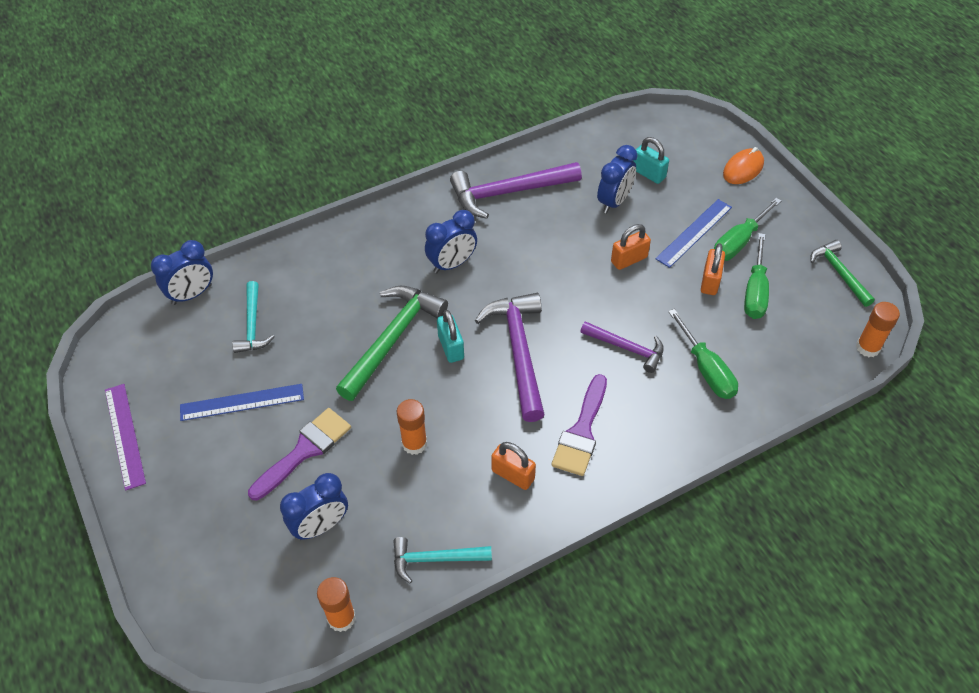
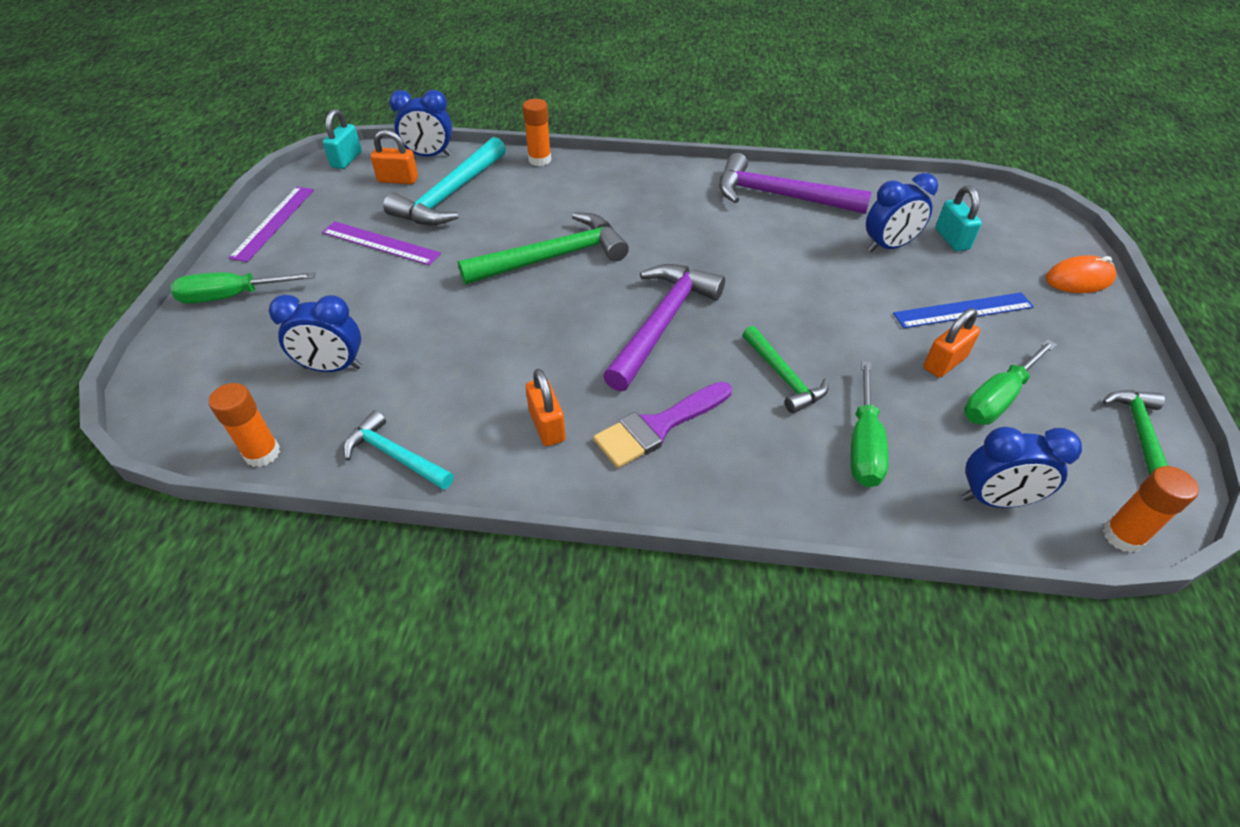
camera: 35 degrees right, 5 degrees down
blue ruler [180,384,304,421] -> purple ruler [322,221,441,265]
turquoise hammer [232,281,275,353] -> turquoise hammer [383,137,506,225], size x1.70
purple brush [248,408,351,500] -> none
orange glue stick [397,399,427,455] -> orange glue stick moved to [522,99,551,166]
blue clock [425,210,477,273] -> blue clock moved to [962,427,1082,508]
turquoise padlock [437,310,464,363] -> turquoise padlock moved to [323,109,362,169]
purple hammer [580,321,664,373] -> green hammer [742,326,829,413]
orange padlock [611,224,651,270] -> orange padlock moved to [371,130,418,184]
green screwdriver [714,198,781,261] -> green screwdriver moved to [171,272,315,304]

